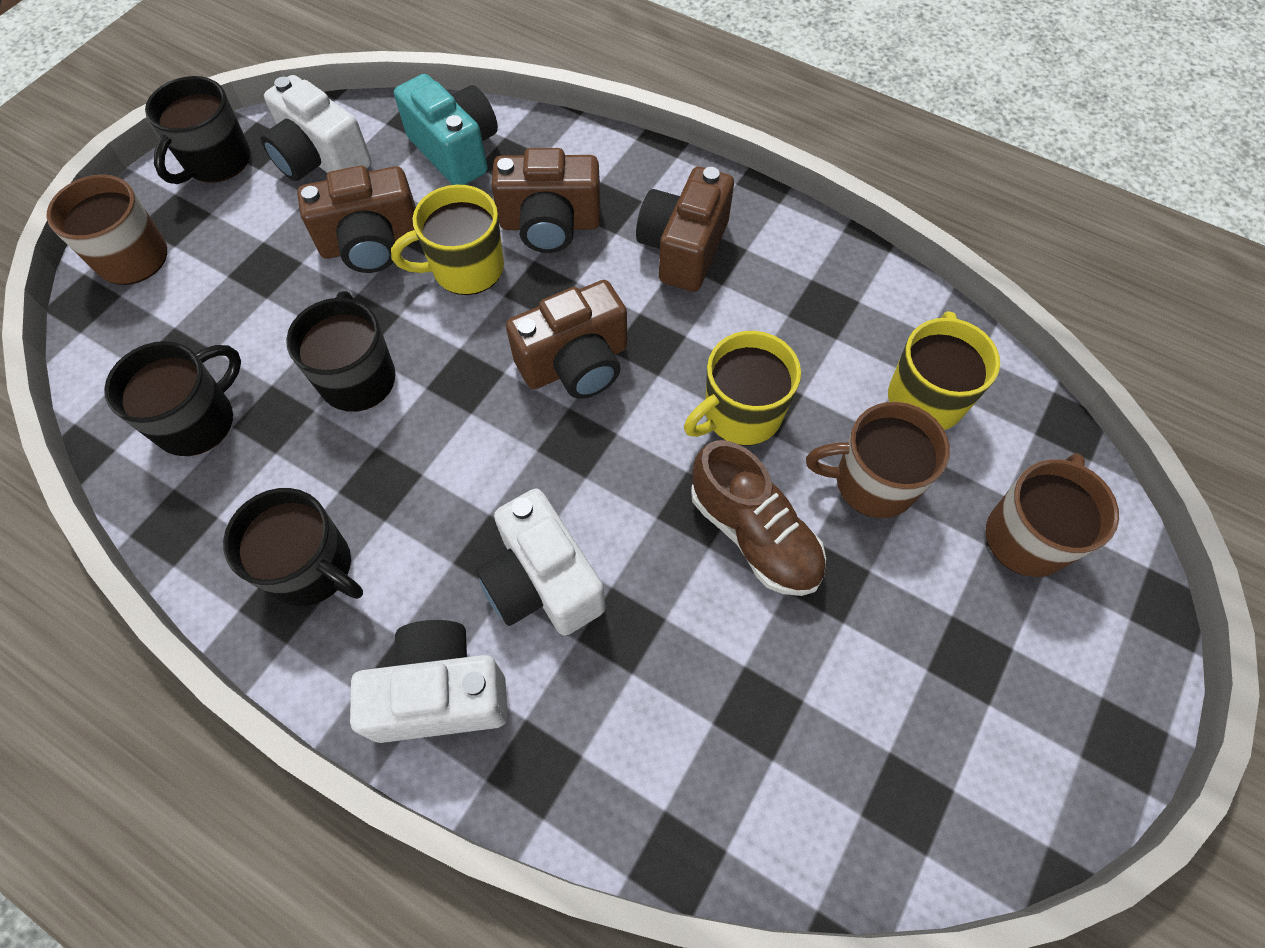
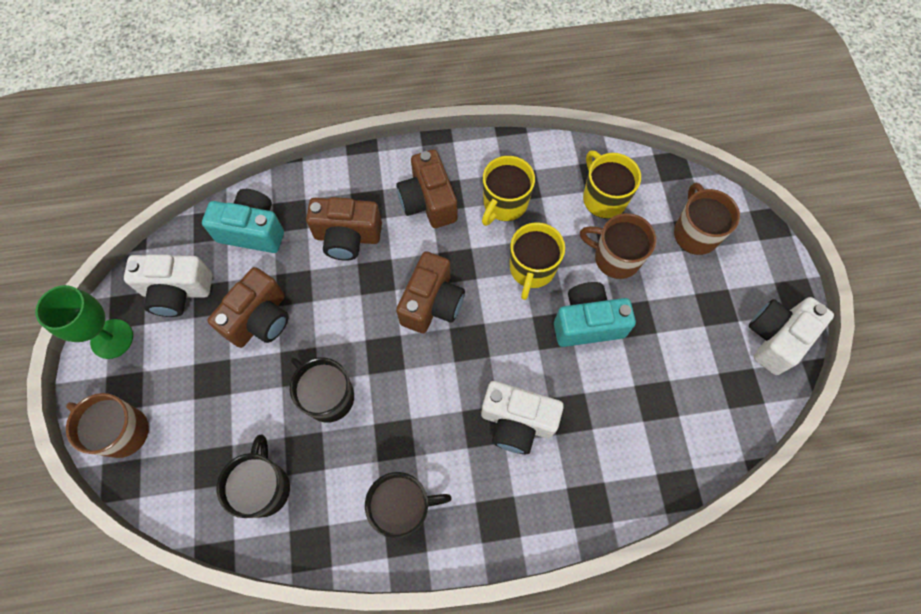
camera: 40 degrees left, 5 degrees up
black mug [145,76,250,184] -> green goblet [35,285,133,359]
white camera [350,620,508,743] -> white camera moved to [749,297,834,375]
yellow mug [391,185,504,295] -> yellow mug moved to [482,156,535,226]
brown camera [491,148,601,253] -> brown camera turned 45 degrees clockwise [306,197,382,261]
brown shoe [691,440,826,596] -> turquoise camera [554,282,636,347]
brown mug [806,402,950,518] -> brown mug turned 60 degrees clockwise [580,213,656,279]

